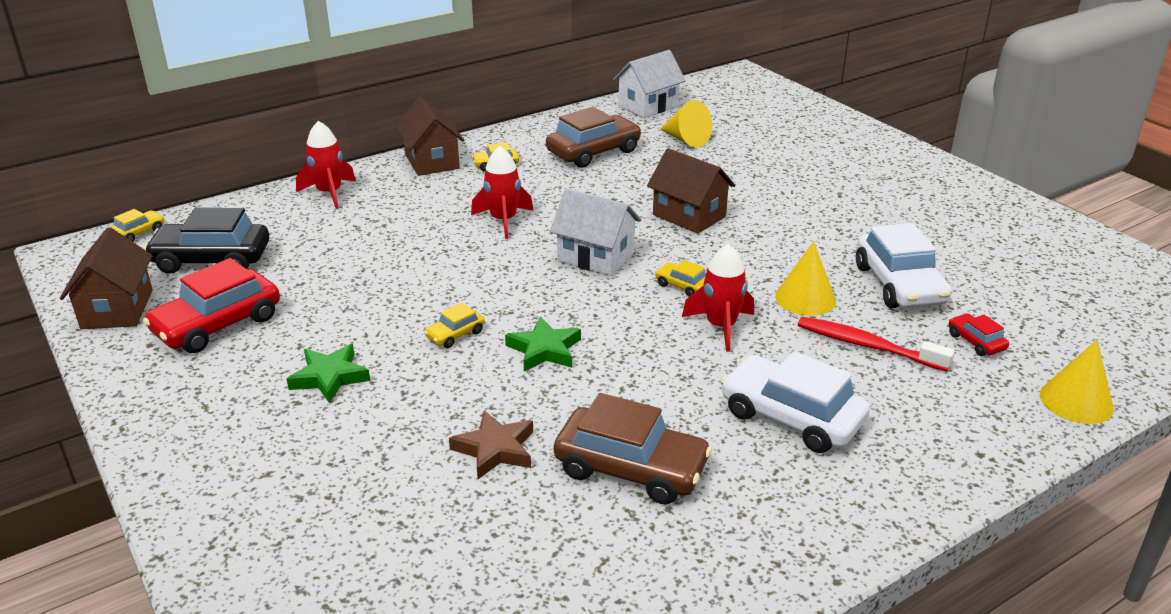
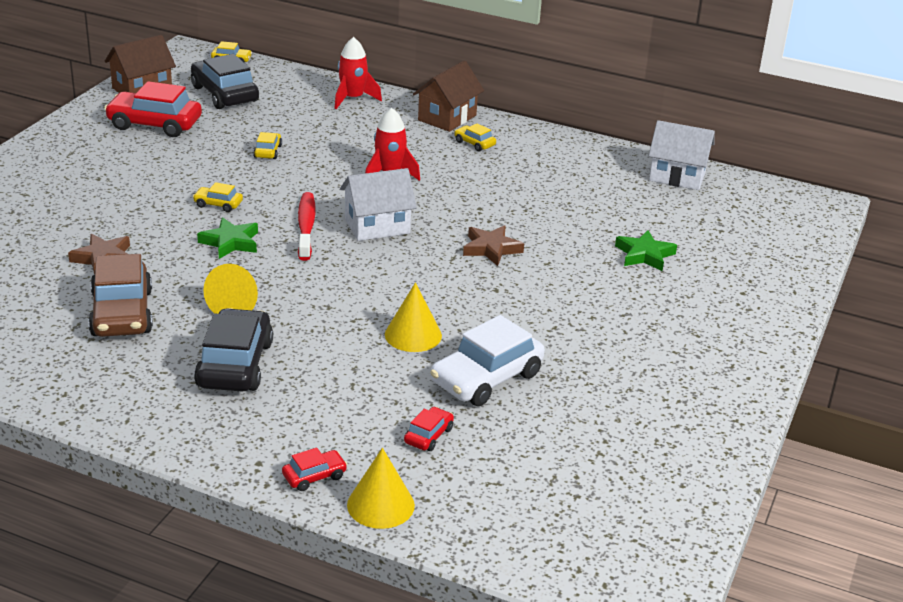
camera: 55 degrees right, 0 degrees up
green star [287,344,370,403] -> green star moved to [615,230,677,271]
brown car [546,107,641,168] -> none
white house [550,189,641,276] -> white house turned 75 degrees clockwise [340,168,417,241]
brown house [647,148,735,234] -> brown star [463,225,524,266]
yellow car [655,260,706,297] -> yellow car moved to [253,132,282,159]
yellow cone [661,100,712,148] -> yellow cone moved to [203,264,258,314]
red rocket [682,244,754,352] -> none
white car [721,351,870,453] -> black car [194,308,273,392]
red toothbrush [798,317,955,372] -> red toothbrush moved to [298,192,316,261]
none -> red car [282,448,347,491]

